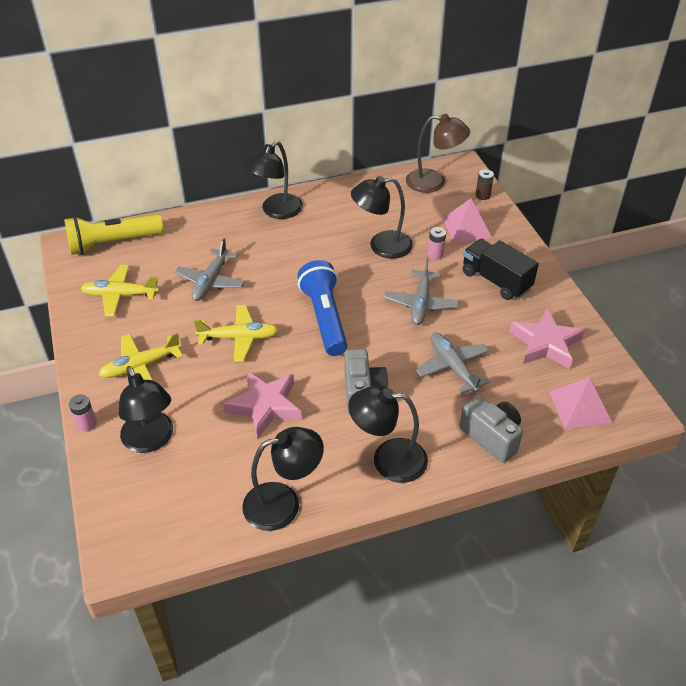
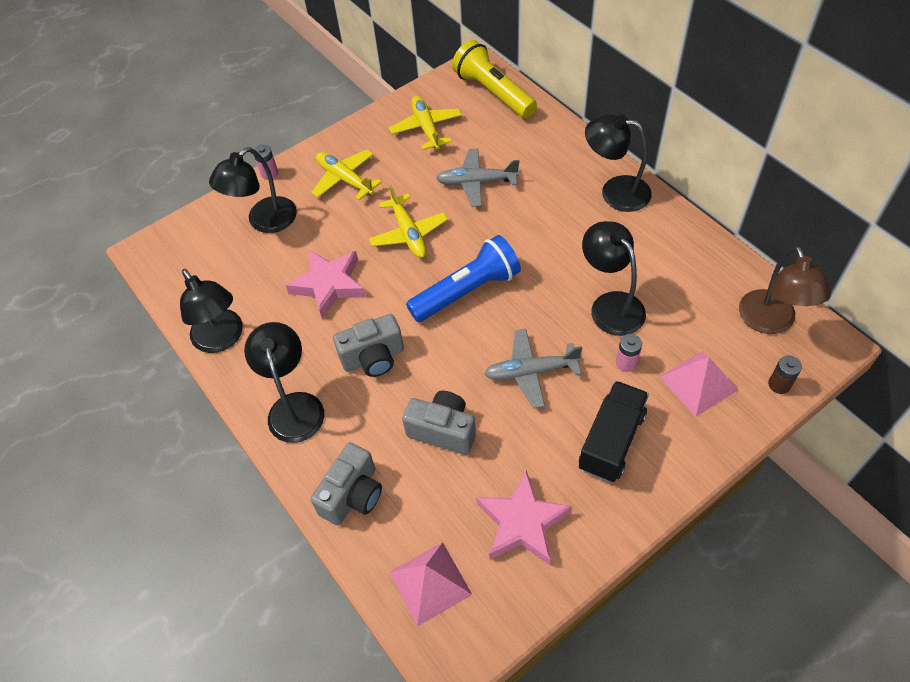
camera: 75 degrees right, 10 degrees up
grey plane [416,332,490,394] -> grey camera [402,391,476,455]

